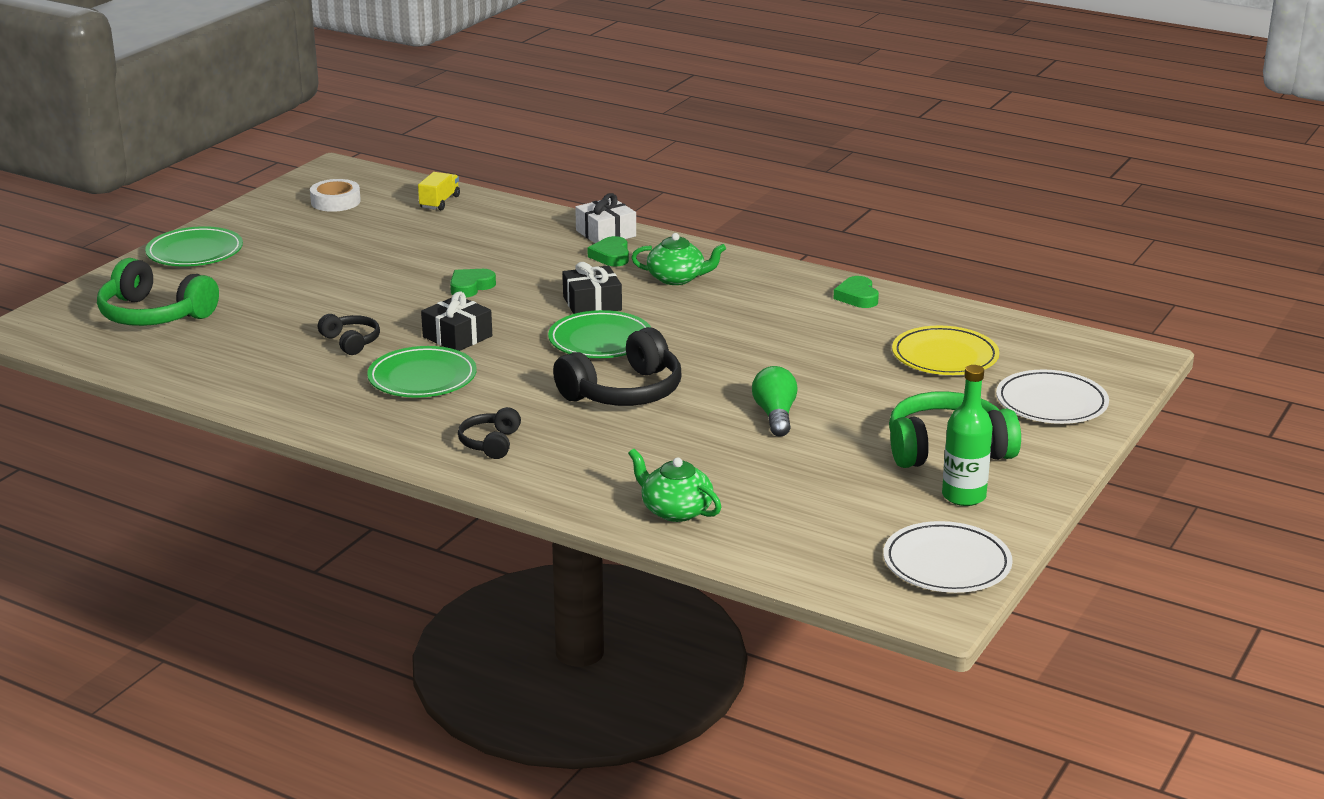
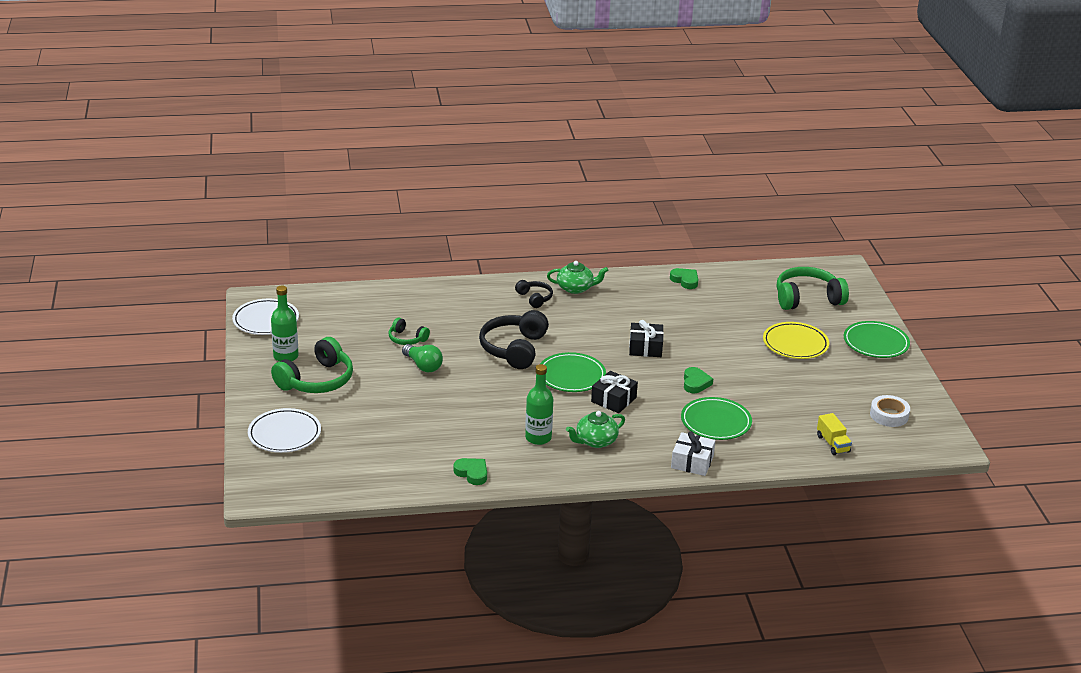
camera: 140 degrees right, 5 degrees up
black headphones [318,314,380,355] -> none
green plate [367,346,477,398] -> green plate moved to [681,397,752,440]
green heart [587,236,629,267] -> green heart moved to [670,268,698,289]
green teapot [628,449,721,522] -> green teapot moved to [547,261,608,294]
yellow plate [892,326,999,375] -> yellow plate moved to [763,322,829,359]
none -> green headphones [389,318,430,345]
none -> green bottle [525,364,553,445]

